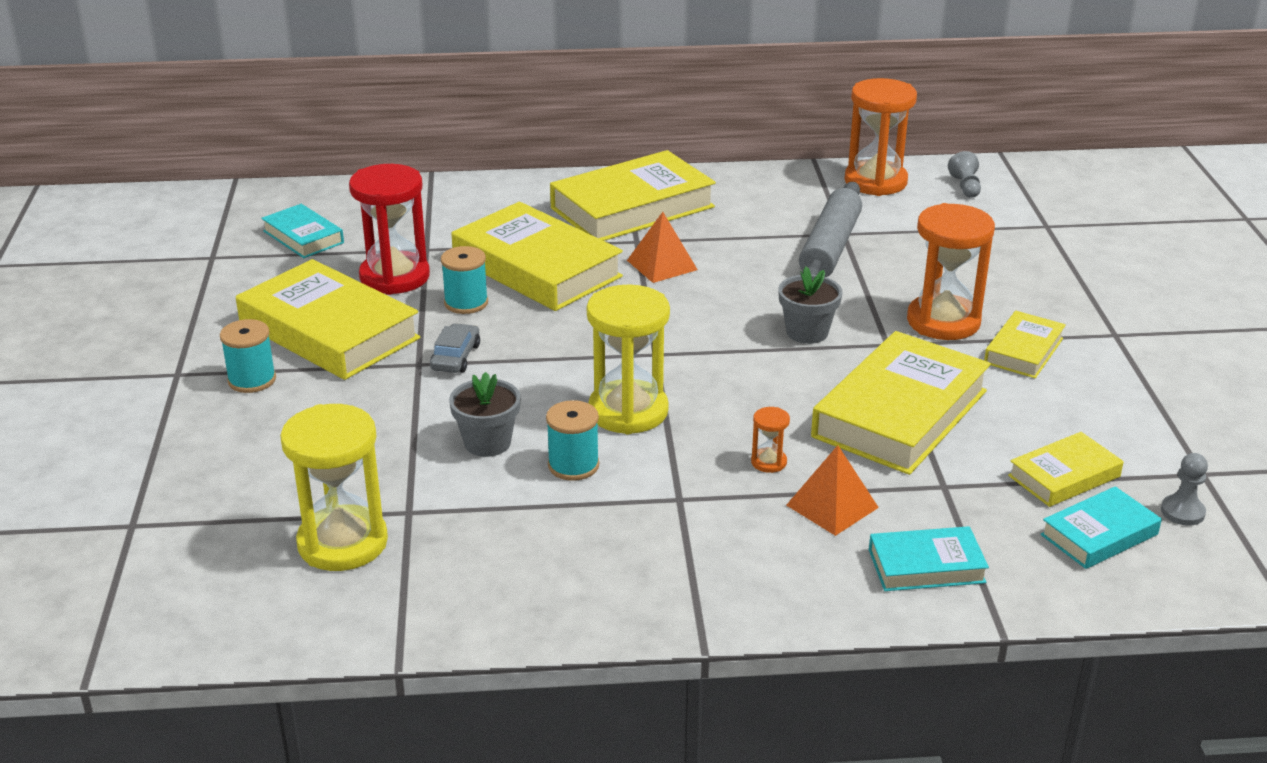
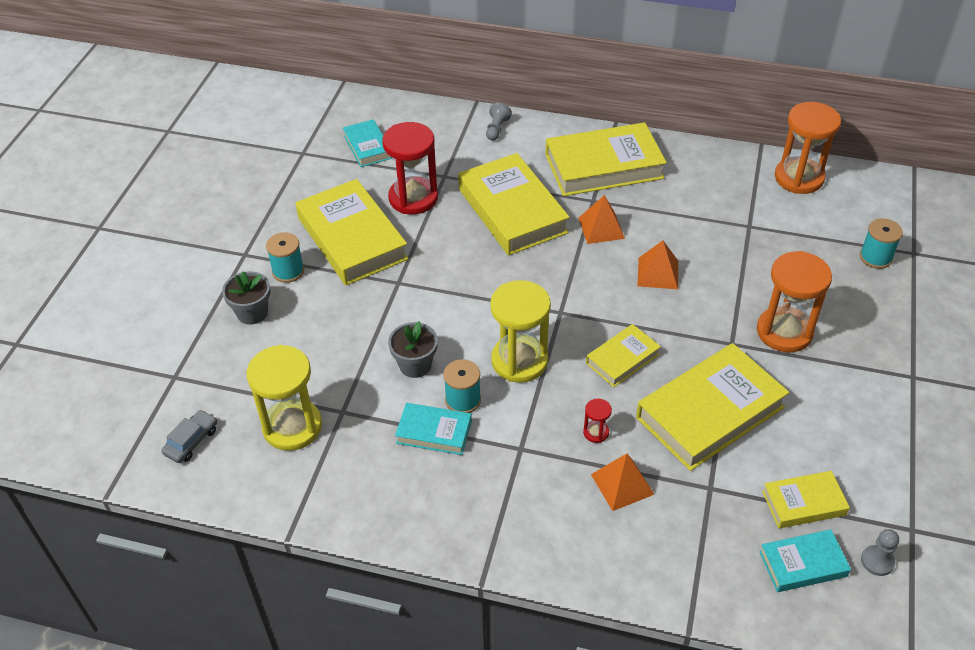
camera: 20 degrees right, 15 degrees up
grey car [430,323,480,373] -> grey car moved to [161,410,217,463]
turquoise spool [441,246,488,314] -> turquoise spool moved to [860,219,903,269]
orange hourglass [751,407,790,473] -> red hourglass [583,398,612,443]
grey flower pot [778,266,843,344] -> grey flower pot moved to [222,271,271,325]
grey rolling pin [799,182,862,277] -> none
turquoise book [869,526,989,591] -> turquoise book moved to [395,403,472,455]
grey pawn [948,151,981,198] -> grey pawn moved to [486,103,512,140]
yellow book [984,311,1066,378] -> yellow book moved to [586,324,661,387]
none -> orange pyramid [637,241,678,289]

